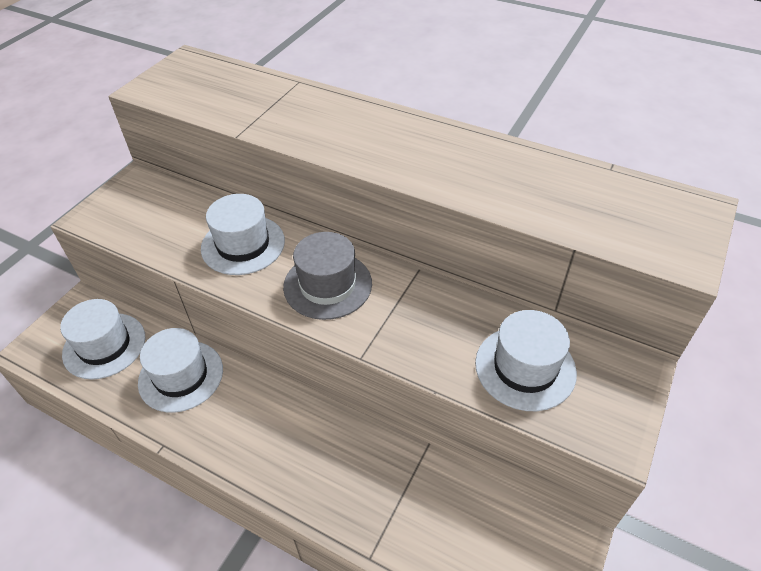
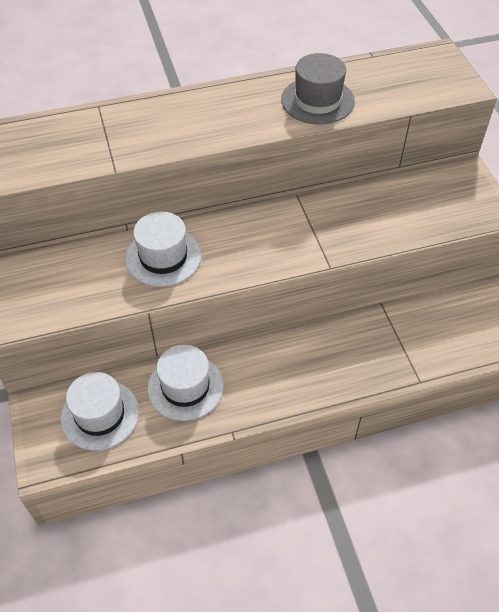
camera: 45 degrees left, 5 degrees up
grey hat [283,232,372,320] -> grey hat moved to [281,53,355,125]
white hat [475,310,577,411] -> none

